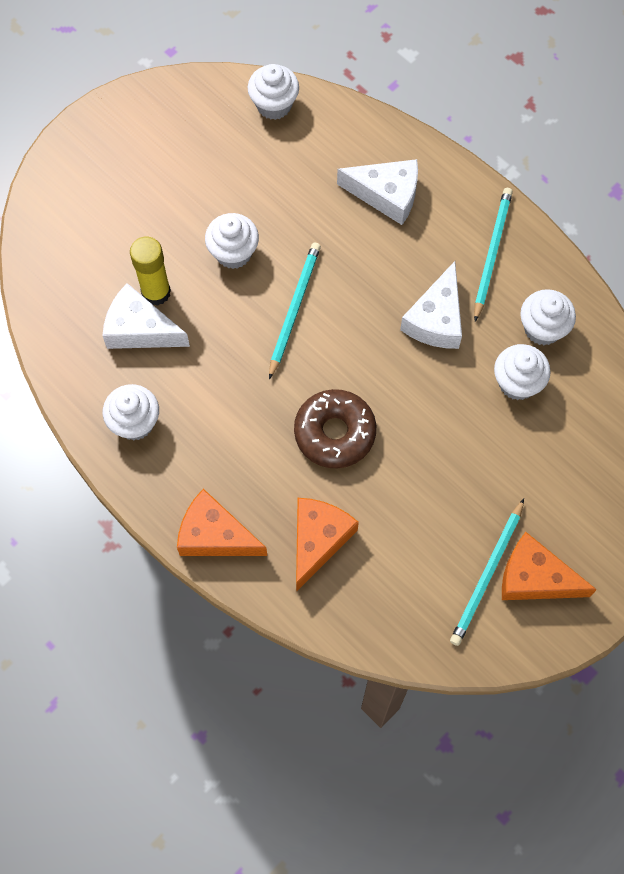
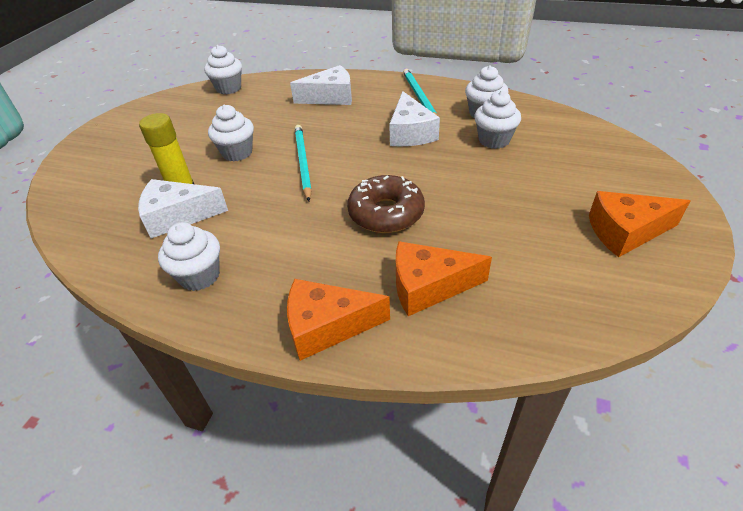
camera: 25 degrees left, 25 degrees down
orange cheese [296,498,359,592] -> orange cheese turned 90 degrees counterclockwise [396,241,492,316]
turquoise pencil [450,499,524,646] -> none

